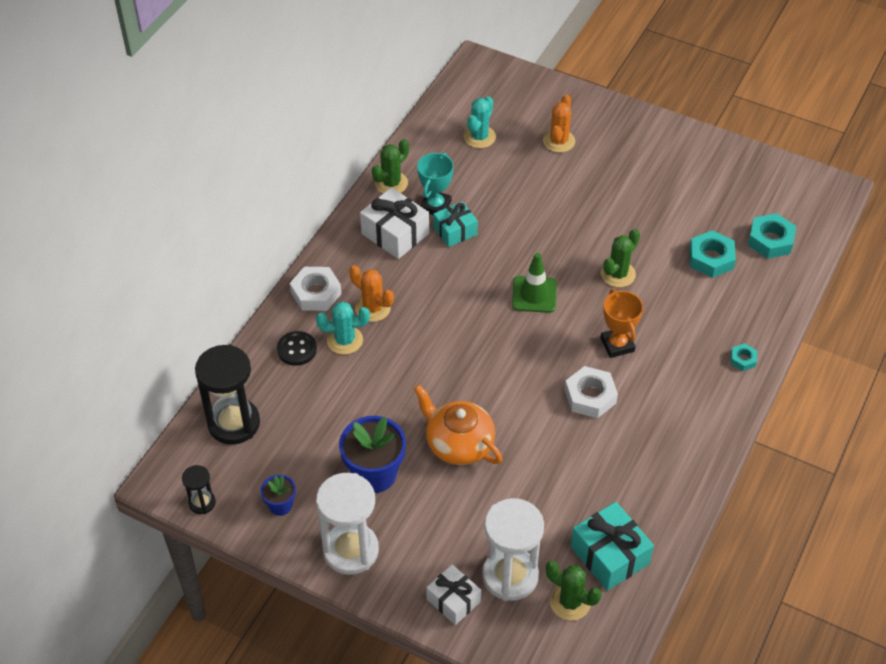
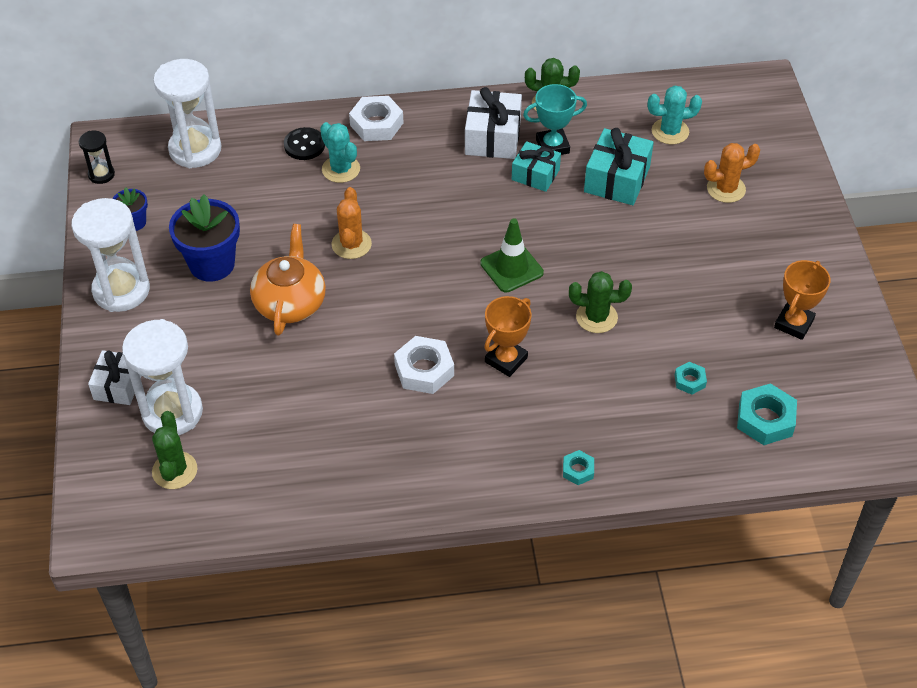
camera: 55 degrees right, 0 degrees up
black hourglass [195,344,260,445] -> white hourglass [153,59,221,168]
orange cactus [349,265,394,322] -> orange cactus moved to [331,187,372,259]
turquoise gift [571,502,654,591] -> turquoise gift moved to [584,128,654,205]
turquoise nut [689,230,736,278] -> turquoise nut [675,362,707,395], size x0.55
none -> orange trophy [774,260,831,340]

